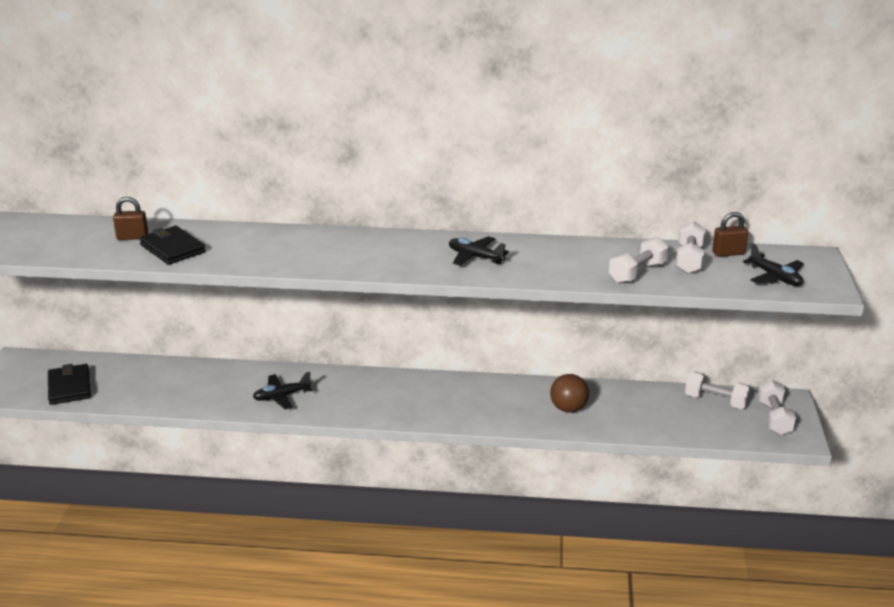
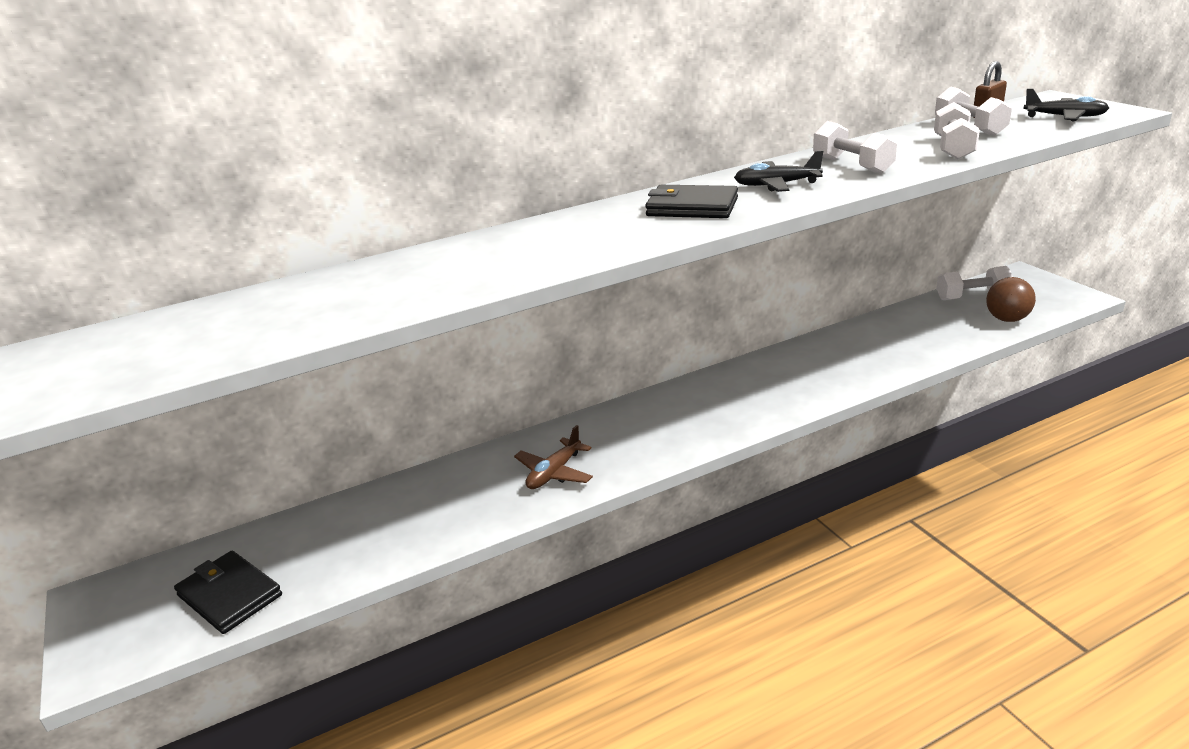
camera: 30 degrees left, 0 degrees up
brown padlock [113,197,148,240] -> none
black wallet [139,225,206,265] -> black wallet moved to [645,185,738,218]
black plane [253,372,312,409] -> brown plane [514,425,593,489]
brown ball [550,374,589,412] -> brown ball moved to [986,277,1036,322]
white dumbbell [757,380,796,435] -> white dumbbell moved to [813,121,897,174]

